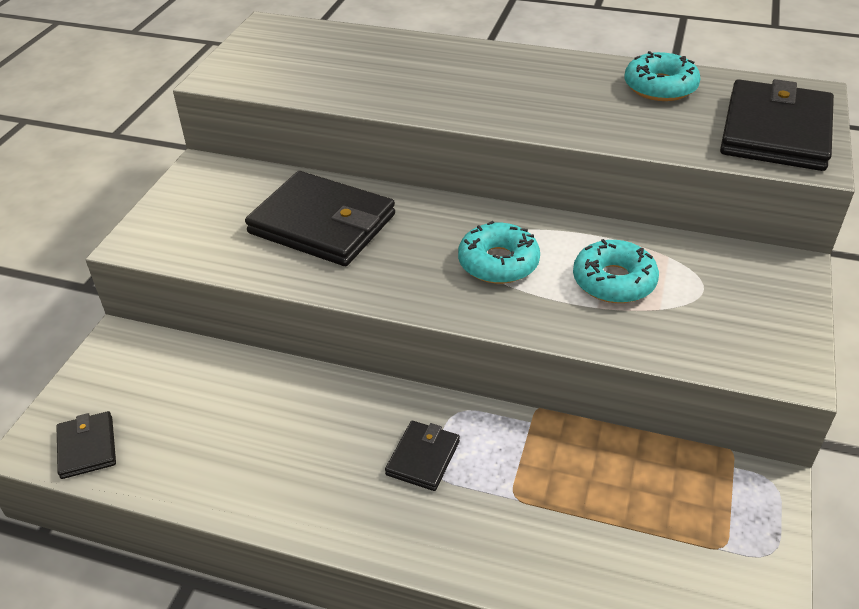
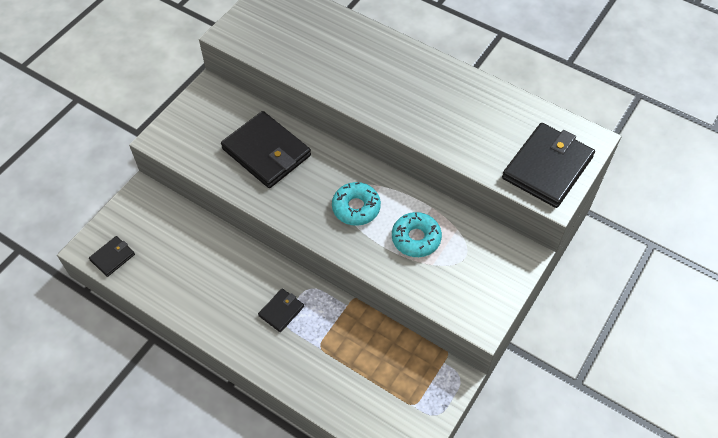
camera: 15 degrees right, 15 degrees up
black wallet [56,411,116,479] -> black wallet turned 45 degrees clockwise [89,236,135,277]
turquoise donut [625,51,700,101] -> none

